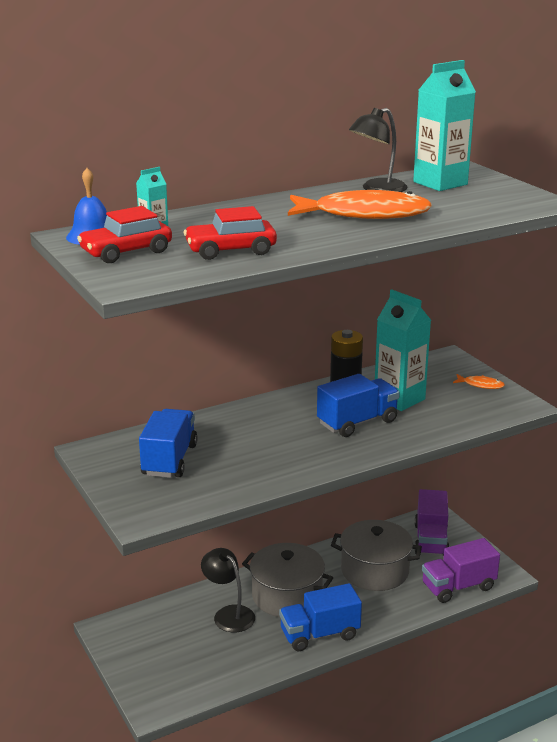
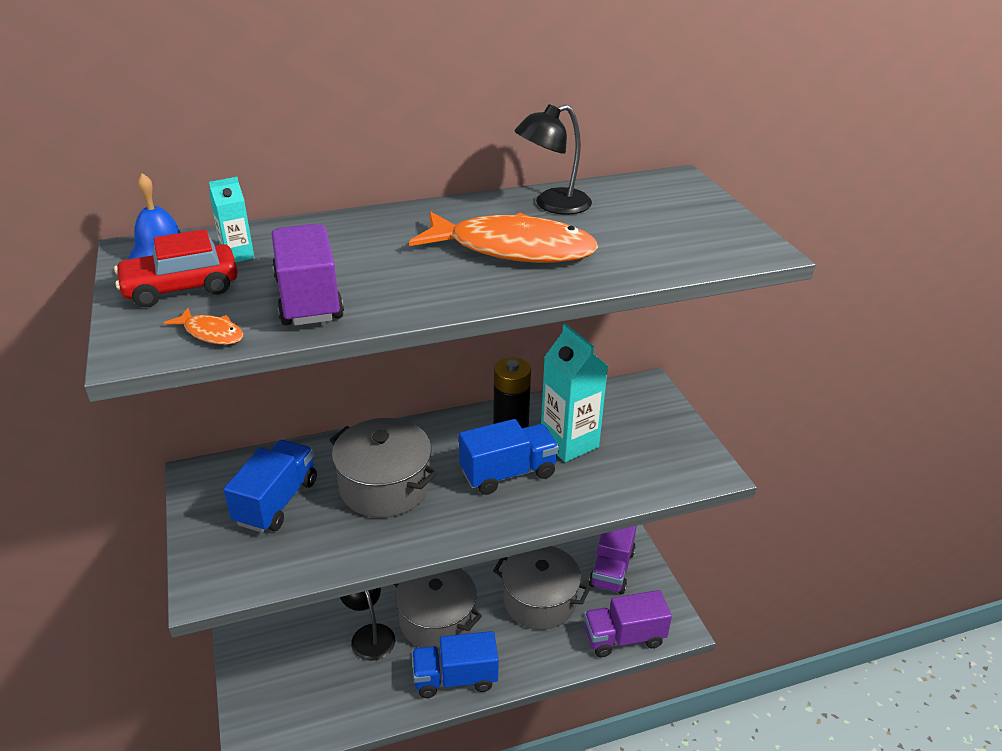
camera: 10 degrees right, 10 degrees up
red car [184,206,277,260] -> purple truck [272,224,344,326]
turquoise carton [413,60,476,191] -> none
orange fish [453,374,505,389] -> orange fish moved to [164,308,243,345]
none -> grey pot [329,418,438,518]

